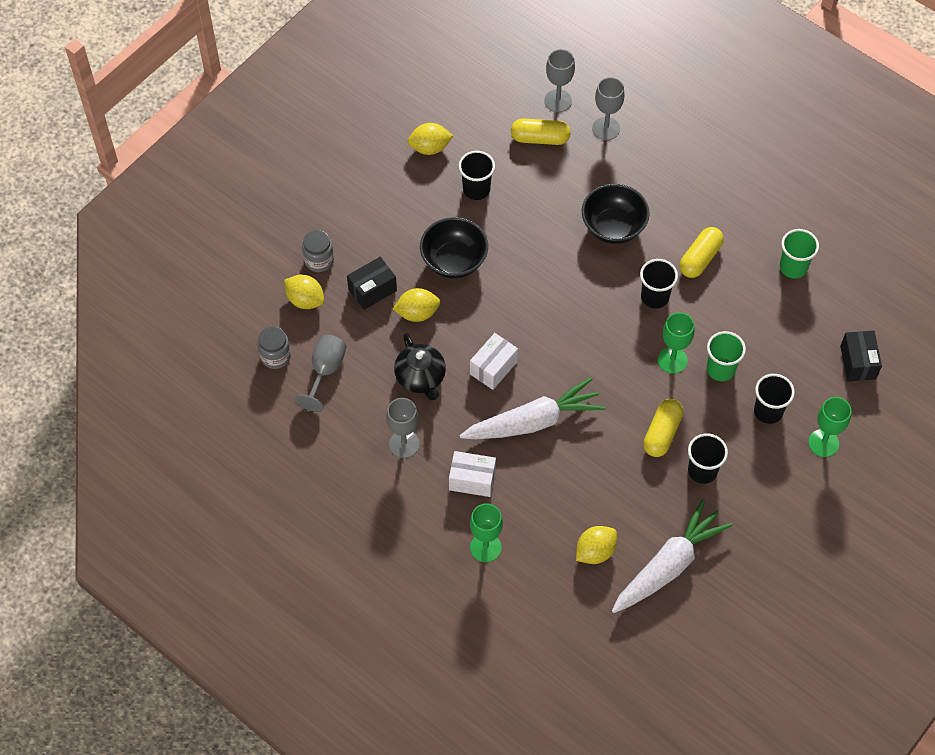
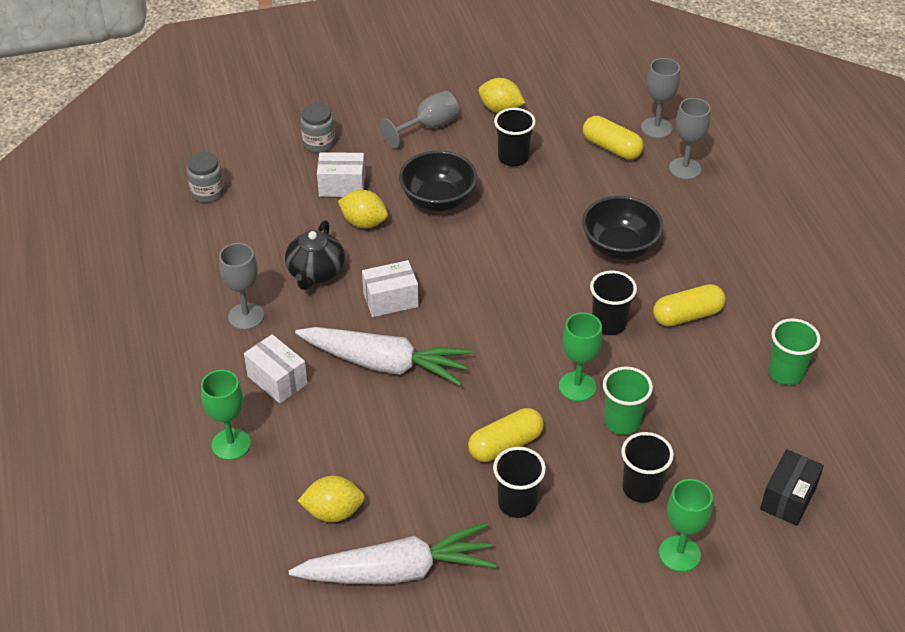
camera: 35 degrees right, 15 degrees down
yellow lemon [284,275,324,309] -> none
grey goblet [294,334,346,412] -> grey goblet moved to [380,91,459,148]
black box [347,257,397,310] -> white box [317,152,365,197]

